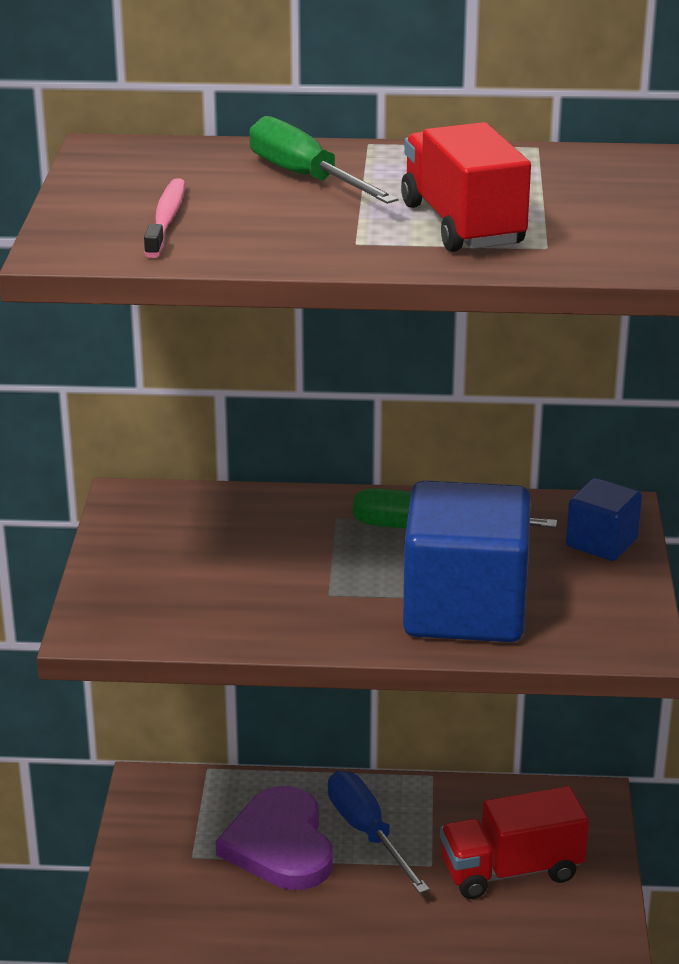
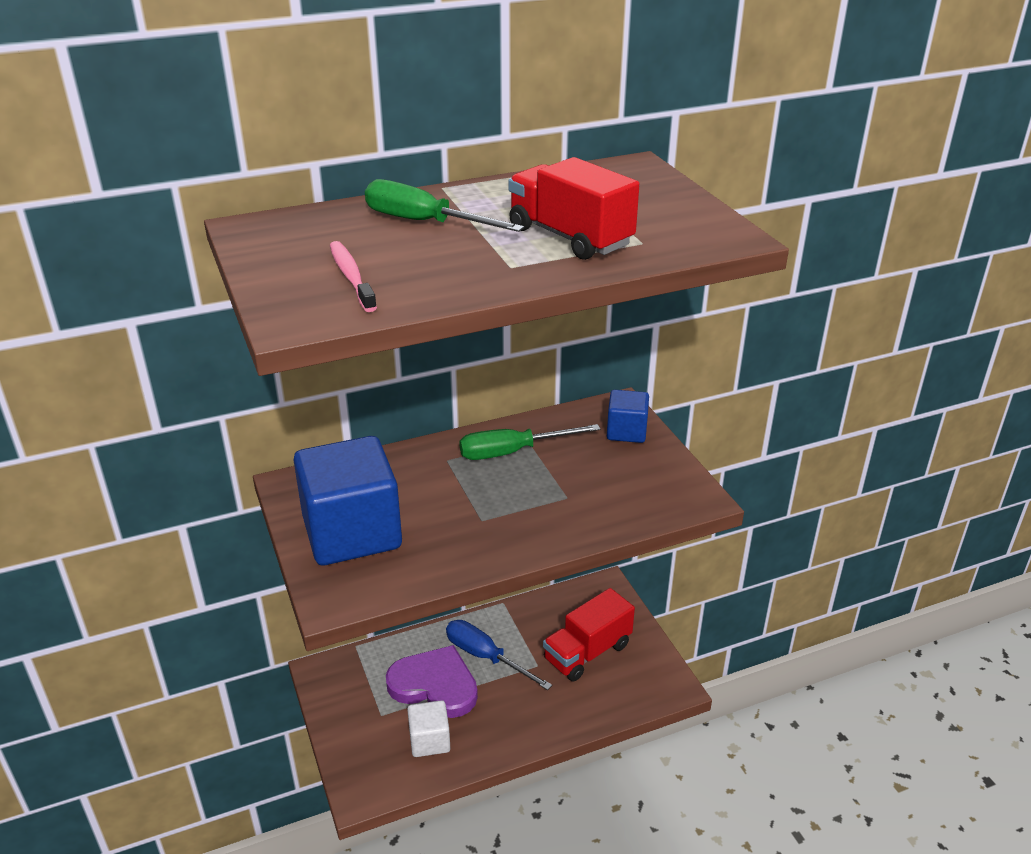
camera: 25 degrees left, 5 degrees up
purple heart [216,786,333,890] -> purple heart turned 150 degrees clockwise [386,645,478,718]
blue cube [403,480,531,642] -> blue cube moved to [294,436,402,565]
none -> white cube [407,700,450,757]

